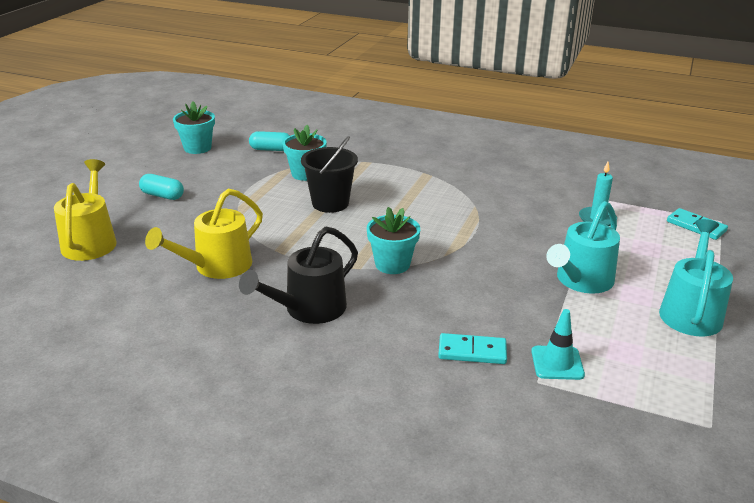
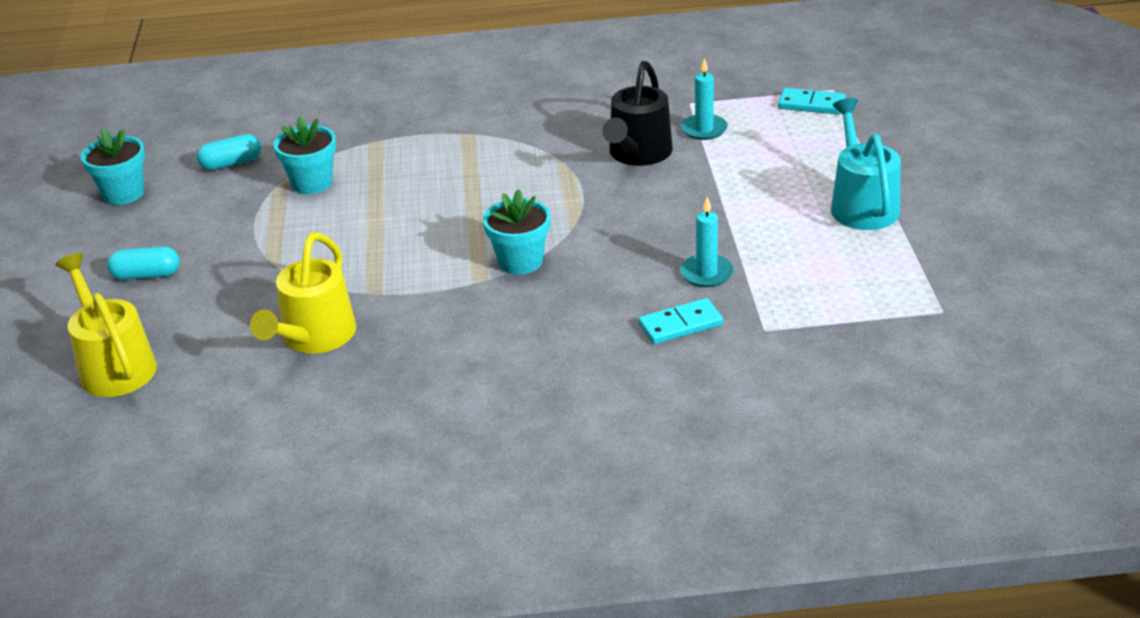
camera: 25 degrees left, 5 degrees up
black watering can [239,227,358,324] -> black watering can moved to [602,61,673,166]
black bucket [301,136,358,213] -> none
turquoise traffic cone [531,309,585,380] -> none
turquoise watering can [546,201,620,294] -> none
none -> turquoise candle [680,197,734,287]

